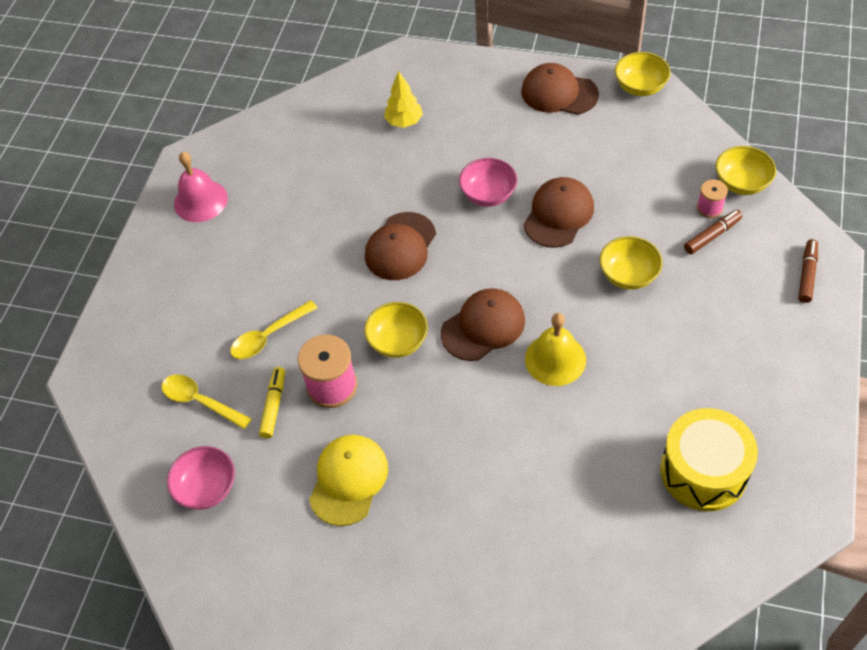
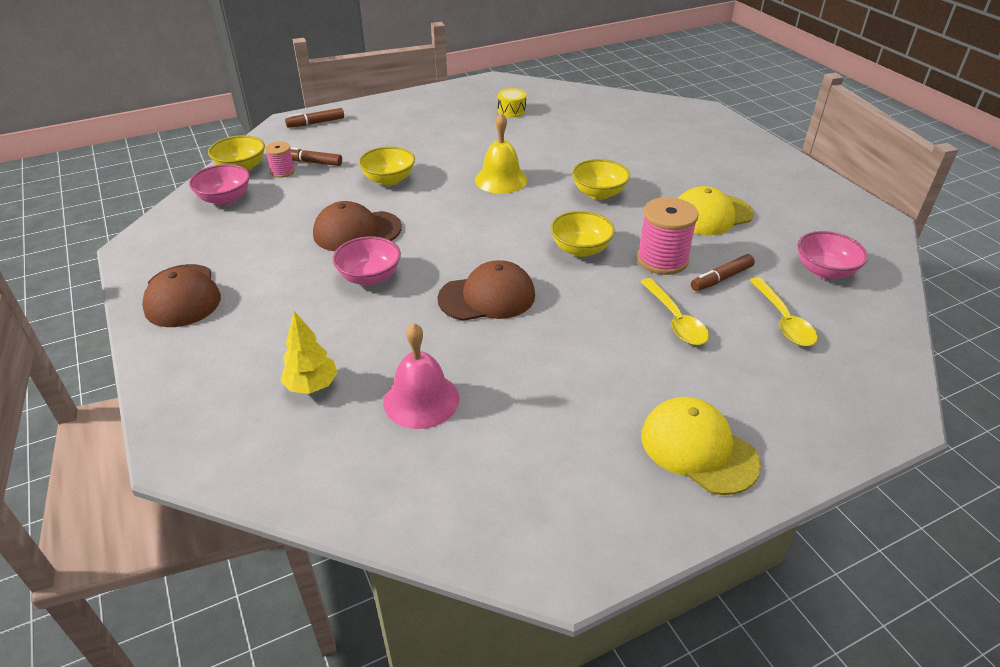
camera: 135 degrees left, 15 degrees down
pink bell [174,152,228,222] -> pink bell moved to [383,323,459,429]
yellow spoon [230,300,317,359] -> yellow spoon turned 60 degrees clockwise [640,278,709,345]
yellow marker [259,367,285,438] -> brown marker [691,254,755,291]
brown cap [441,288,525,361] -> none
yellow bowl [615,52,670,96] -> yellow bowl moved to [572,159,630,200]
yellow drum [660,408,758,511] -> yellow drum [498,88,526,117], size x0.47
none -> pink bowl [189,164,250,205]
none -> yellow cap [641,397,761,495]

